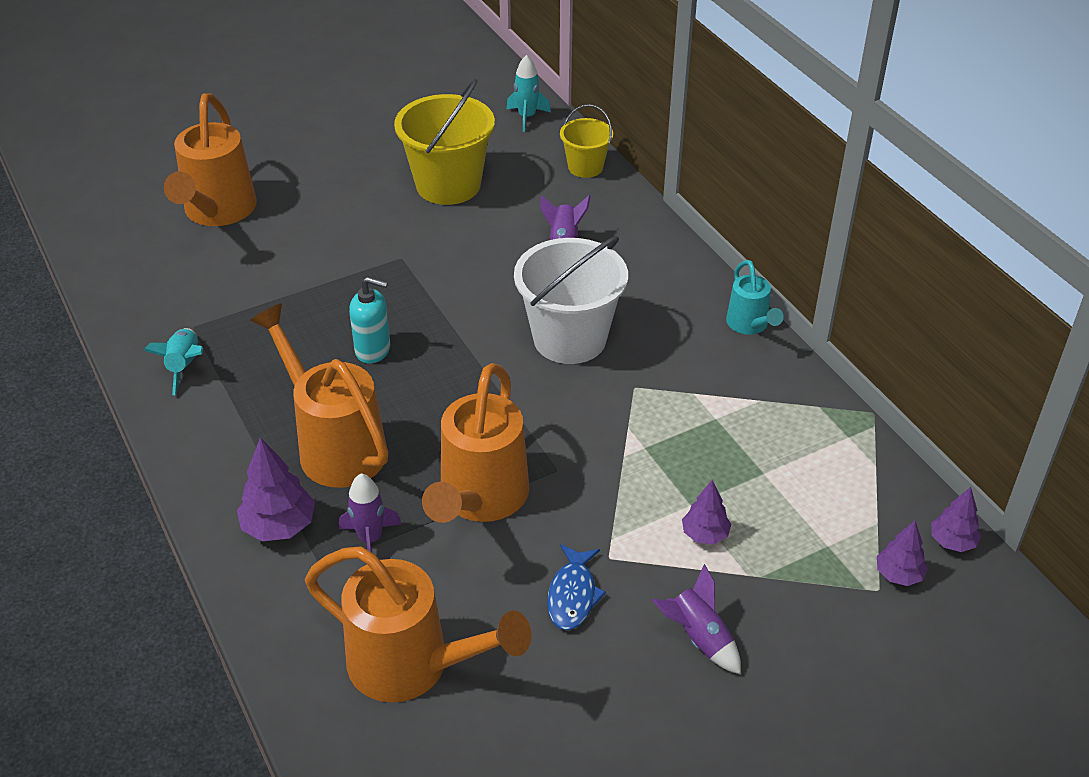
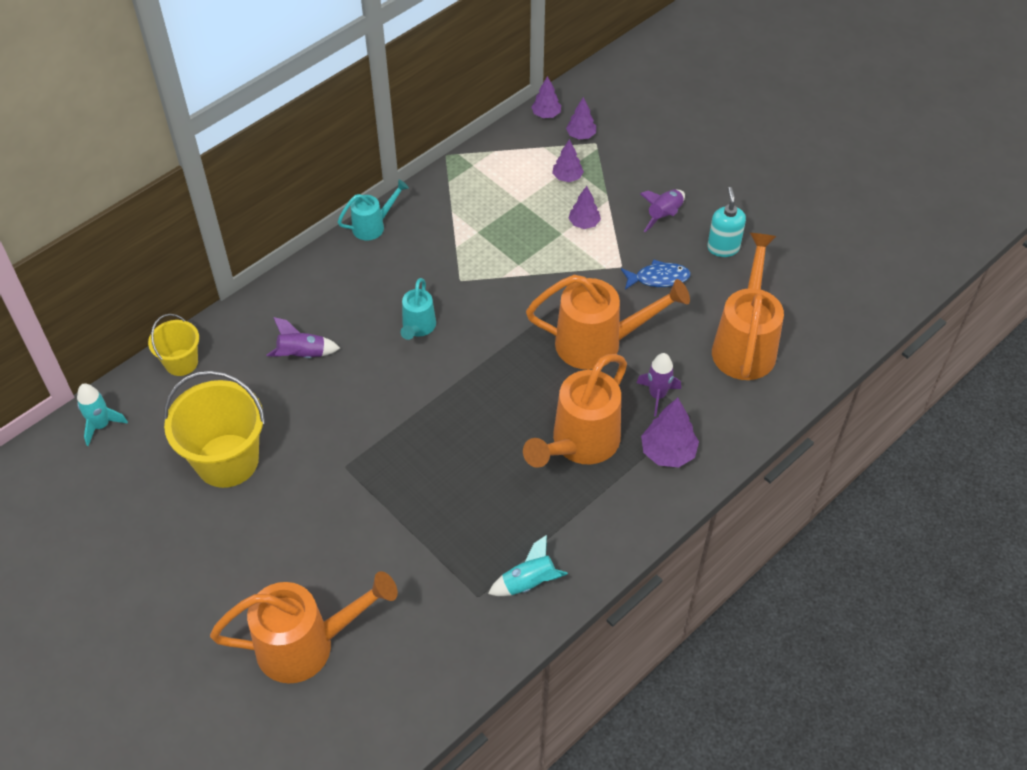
camera: 105 degrees left, 10 degrees up
turquoise soap dispenser [349,277,390,364] -> turquoise soap dispenser moved to [707,187,746,257]
white bucket [514,236,628,364] -> turquoise watering can [401,278,436,340]
none -> purple tree [552,139,584,182]

